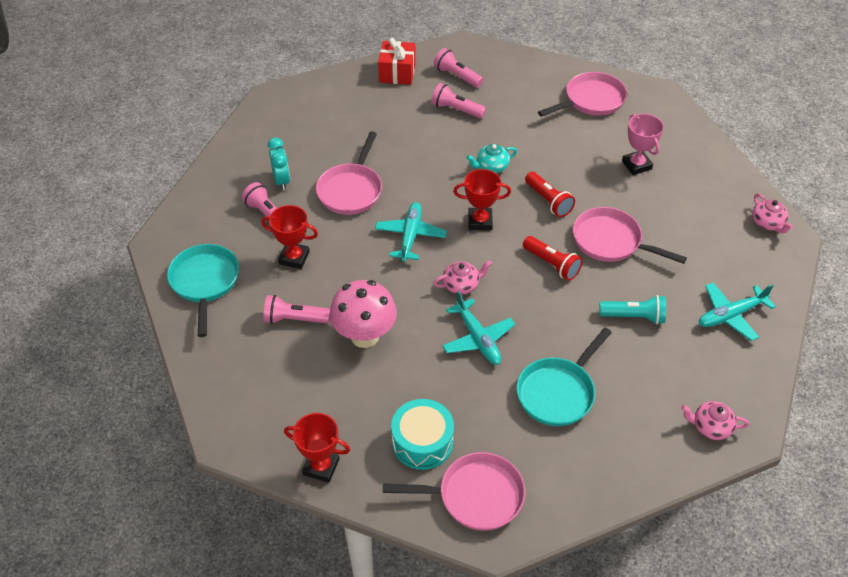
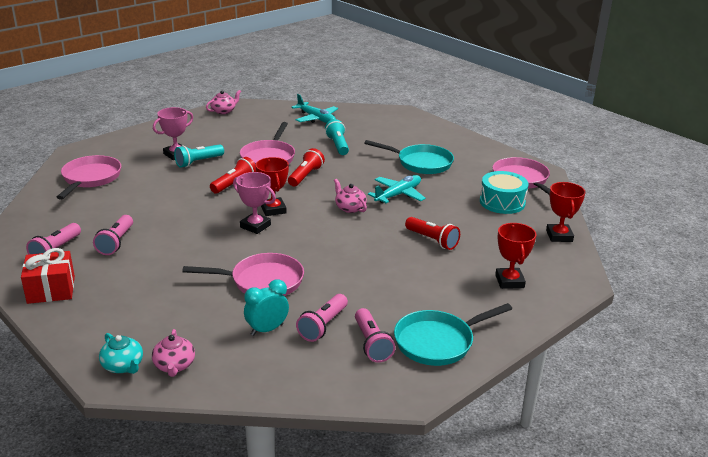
camera: 110 degrees left, 20 degrees down
red trophy [261,205,318,269] -> red trophy moved to [495,223,536,289]
pink flashlight [263,295,330,324] -> pink flashlight moved to [355,308,395,363]
pink mushroom [330,280,397,348] -> red flashlight [405,217,460,250]
turquoise plane [375,202,447,262] -> none
turquoise teapot [466,144,517,173] -> turquoise teapot moved to [99,333,143,374]
pink pan [538,72,627,117] -> pink pan turned 60 degrees clockwise [56,155,121,200]
pink teapot [681,401,749,440] -> pink teapot moved to [152,329,195,377]
none -> turquoise flashlight [174,144,224,168]
none -> pink trophy [233,172,276,234]

